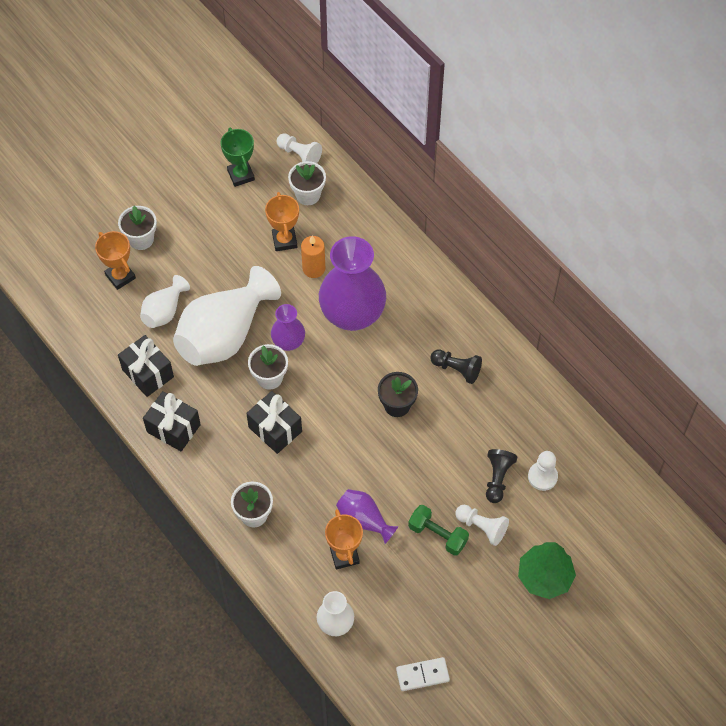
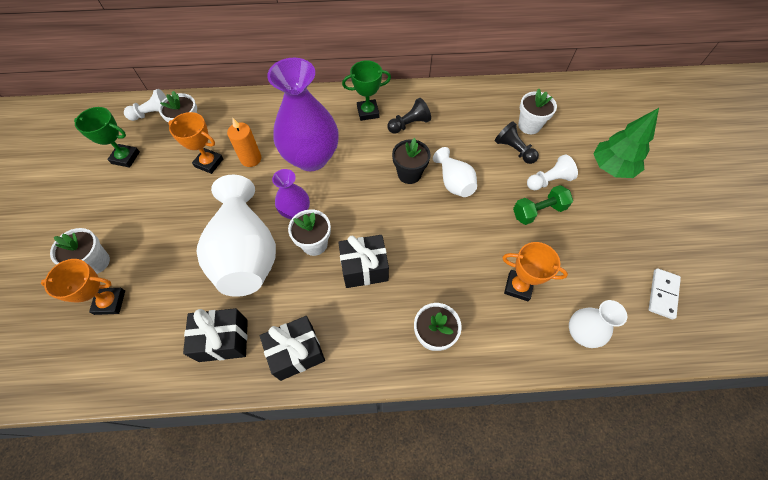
camera: 55 degrees left, 0 degrees up
white vase [140,275,190,328] -> white vase moved to [433,147,477,197]
purple vase [336,489,399,544] -> none
white pawn [528,451,558,491] -> white flower pot [518,89,557,134]
none -> green trophy [342,60,391,121]

